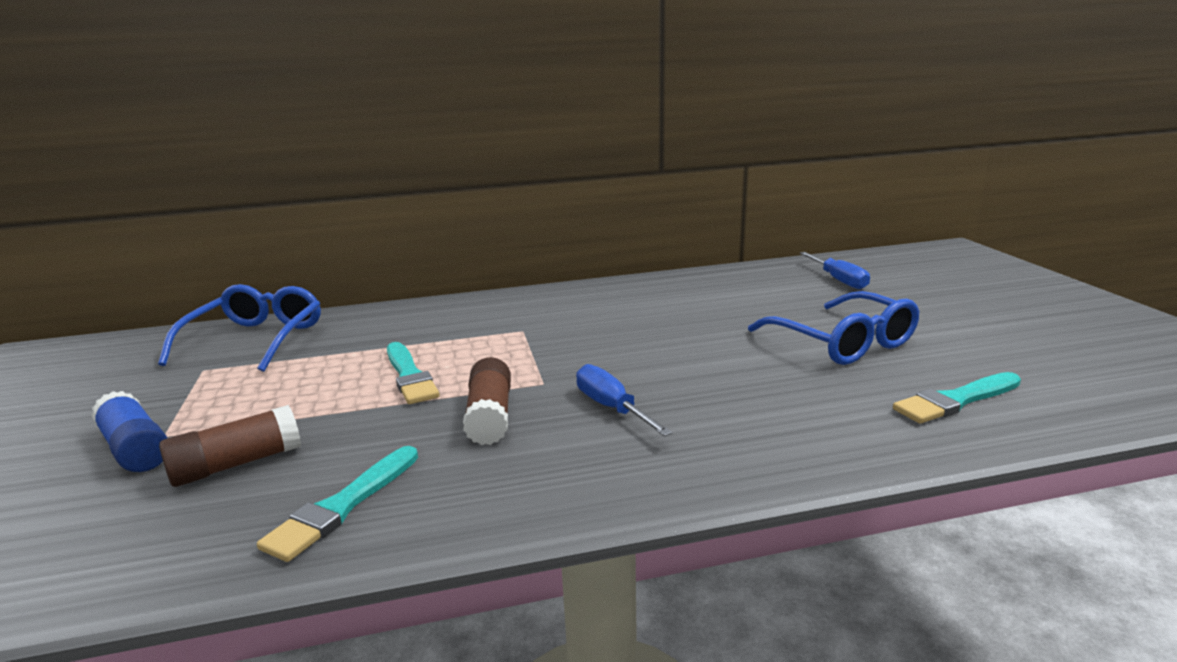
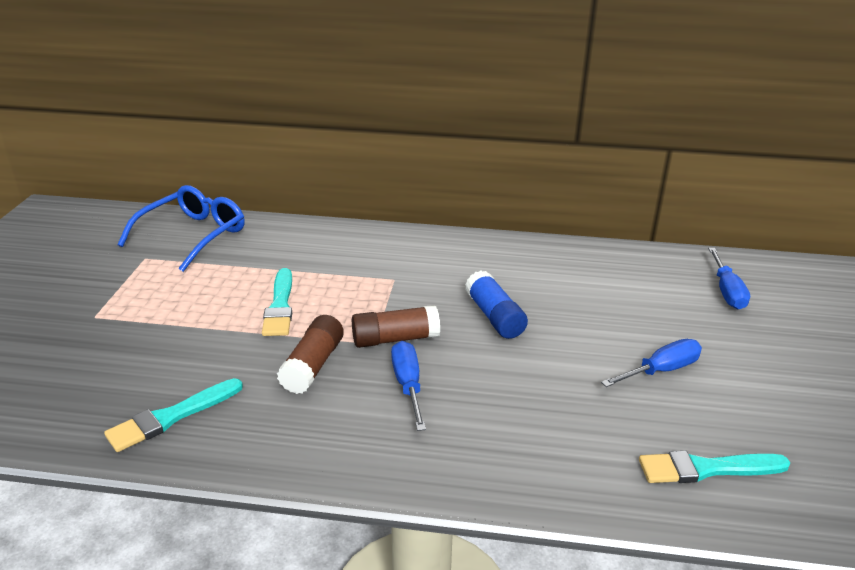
camera: 20 degrees right, 10 degrees up
blue glue stick [91,391,168,472] -> blue glue stick moved to [465,271,528,339]
brown glue stick [159,405,301,487] -> brown glue stick moved to [352,305,440,348]
blue glasses [748,291,919,365] -> blue screwdriver [601,339,702,387]

